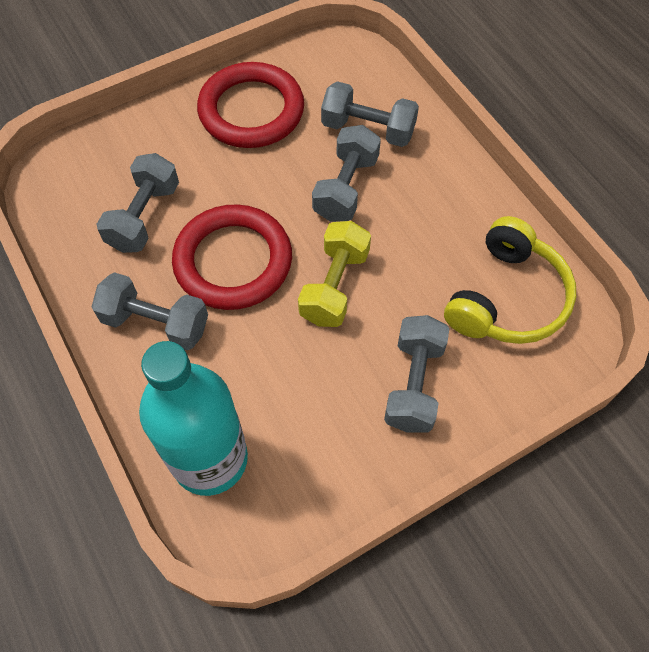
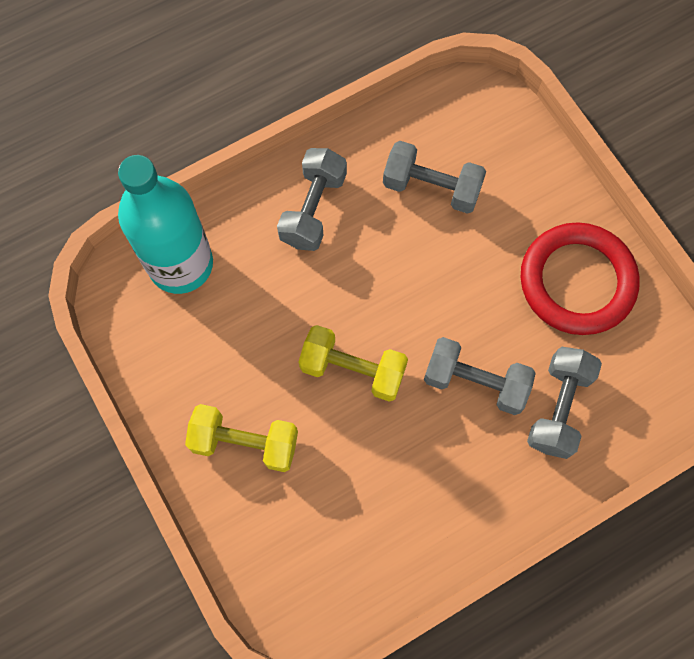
camera: 90 degrees right, 10 degrees up
red ring [172,204,292,310] -> none
grey dumbbell [384,315,450,433] -> yellow dumbbell [185,404,298,472]
yellow headphones [444,216,576,344] -> none

